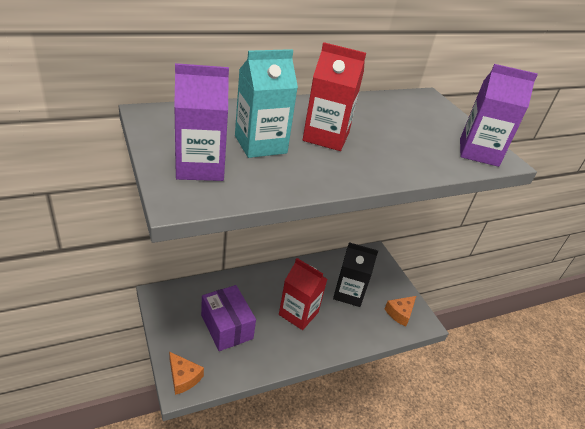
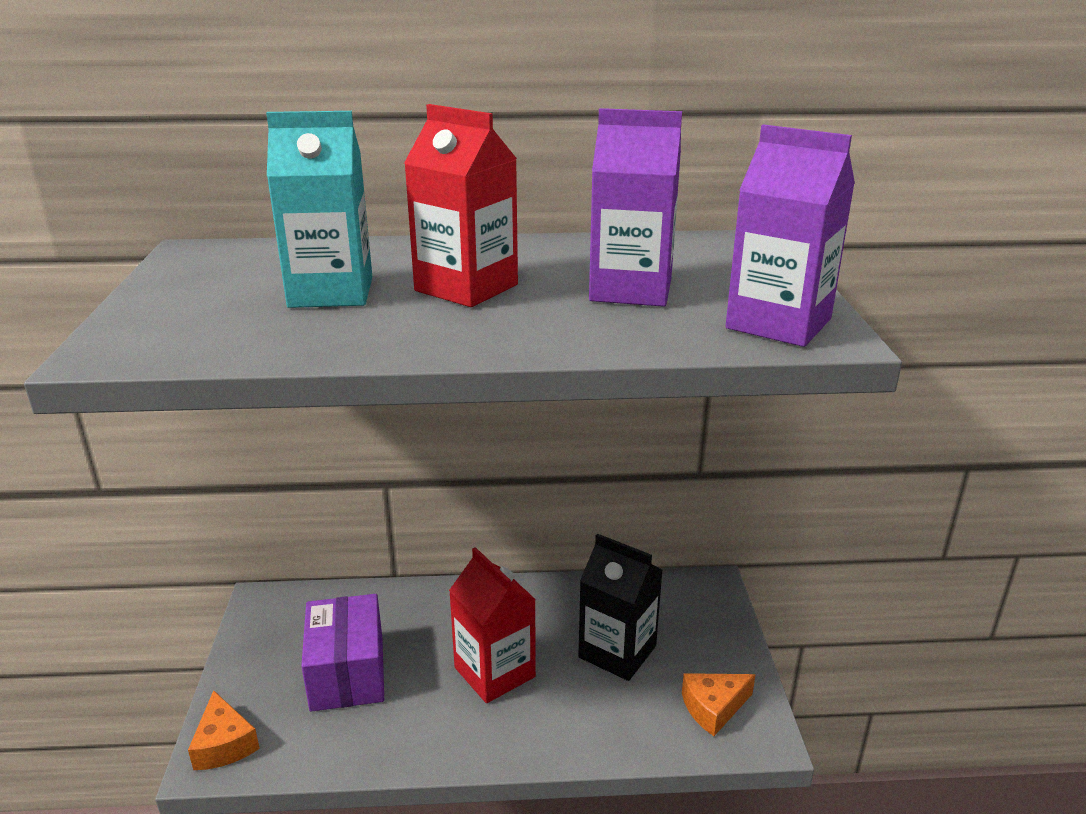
camera: 25 degrees right, 10 degrees down
purple carton [174,63,229,181] -> purple carton moved to [589,108,682,307]

